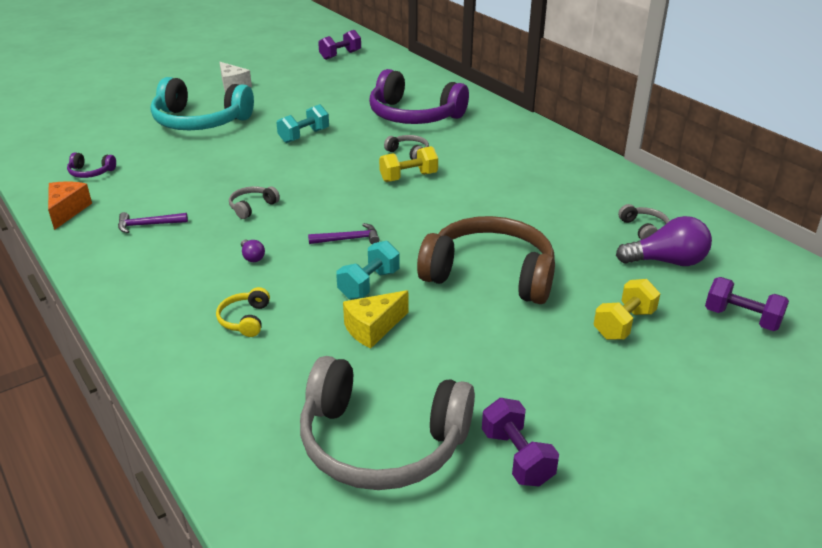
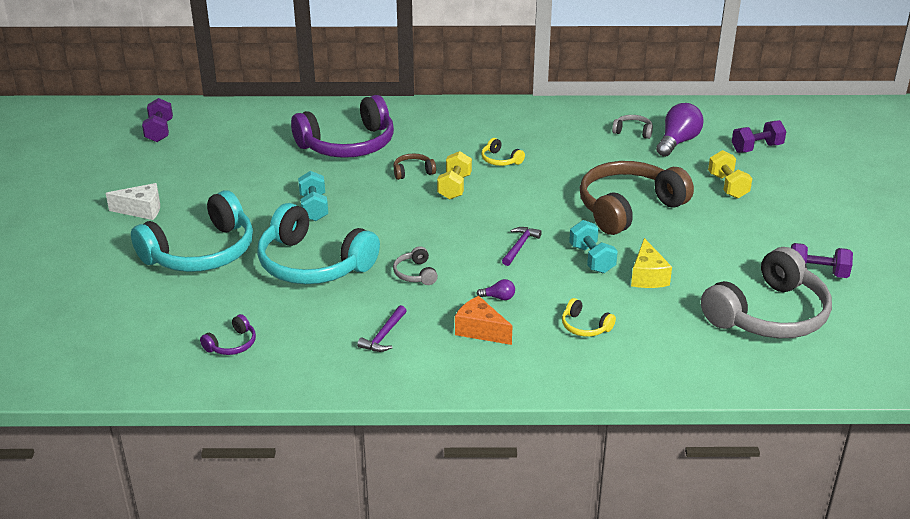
camera: 55 degrees left, 0 degrees up
orange cheese [48,182,92,230] -> orange cheese moved to [455,296,512,345]
grey headphones [384,135,429,160] -> brown headphones [393,153,436,180]
none -> turquoise headphones [257,203,380,284]
none -> yellow headphones [481,138,525,166]

